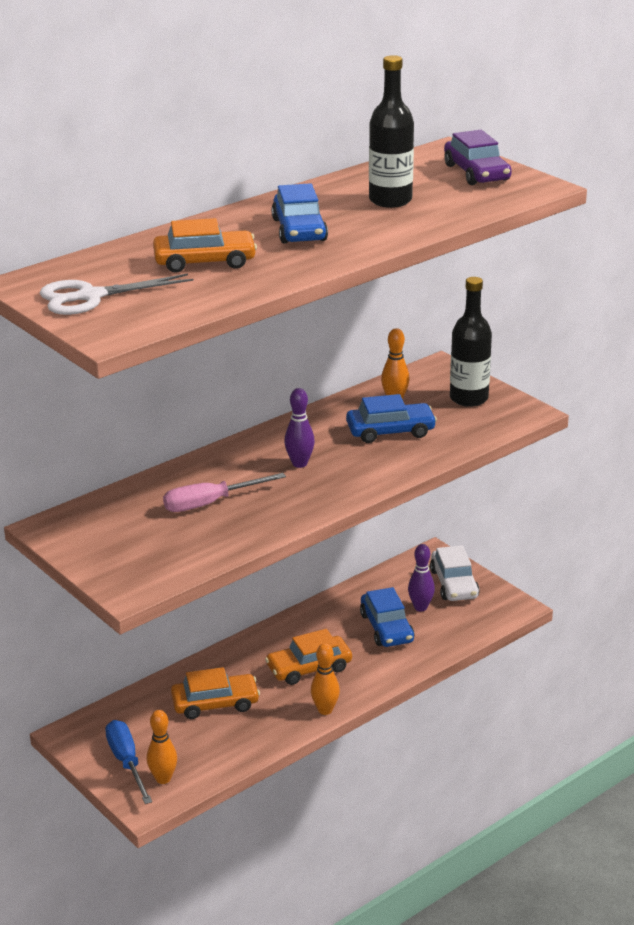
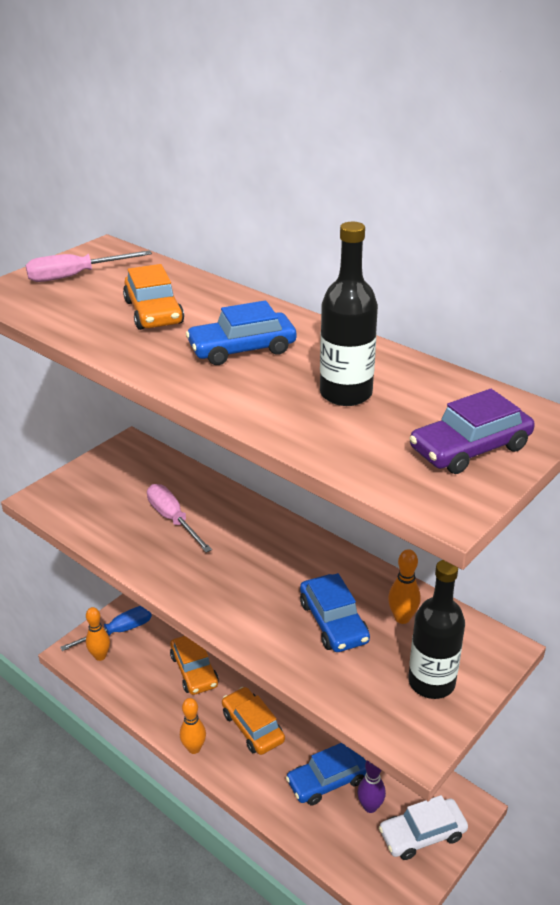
camera: 80 degrees right, 5 degrees up
white scissors [39,274,194,315] -> pink screwdriver [26,250,152,282]
purple bowling pin [284,388,315,468] -> none

